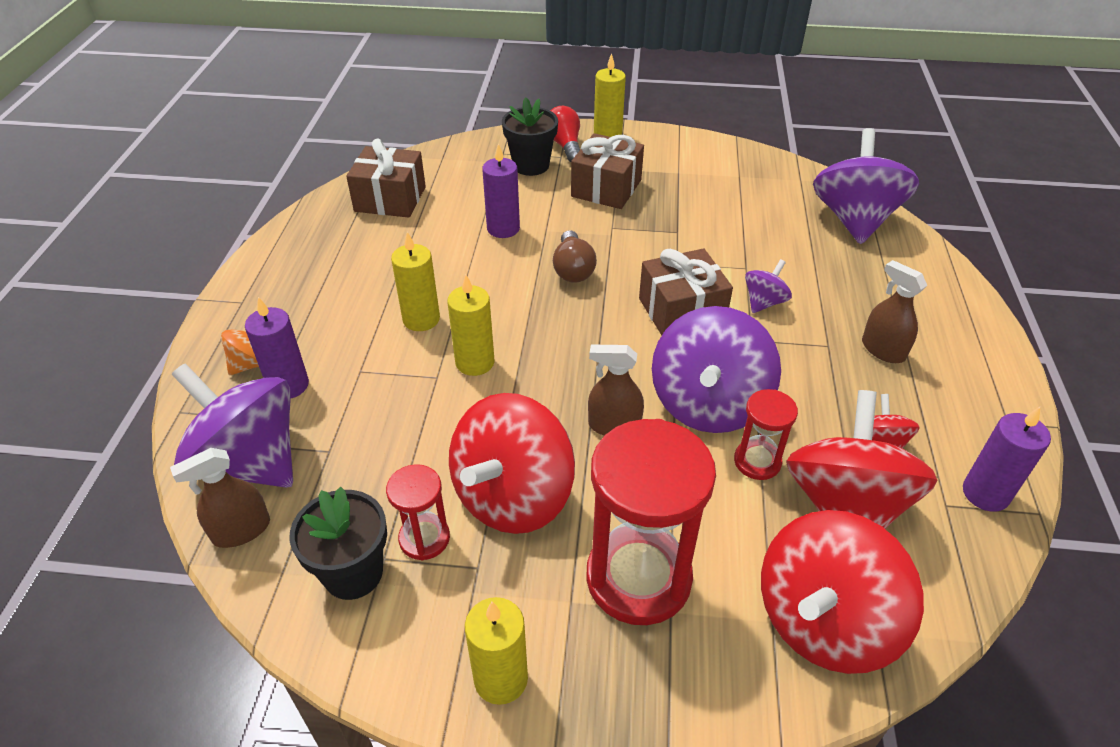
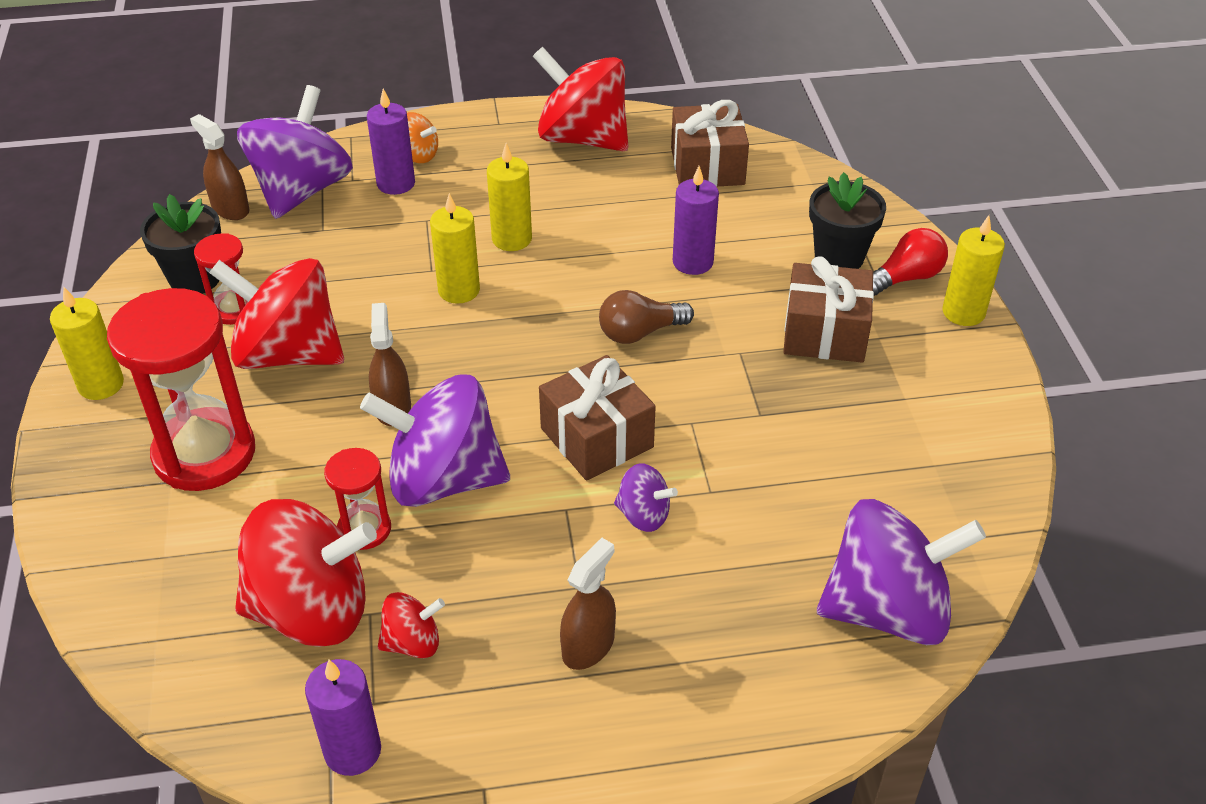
camera: 75 degrees right, 0 degrees up
red spinning top [761,510,924,674] -> red spinning top moved to [533,47,628,151]

